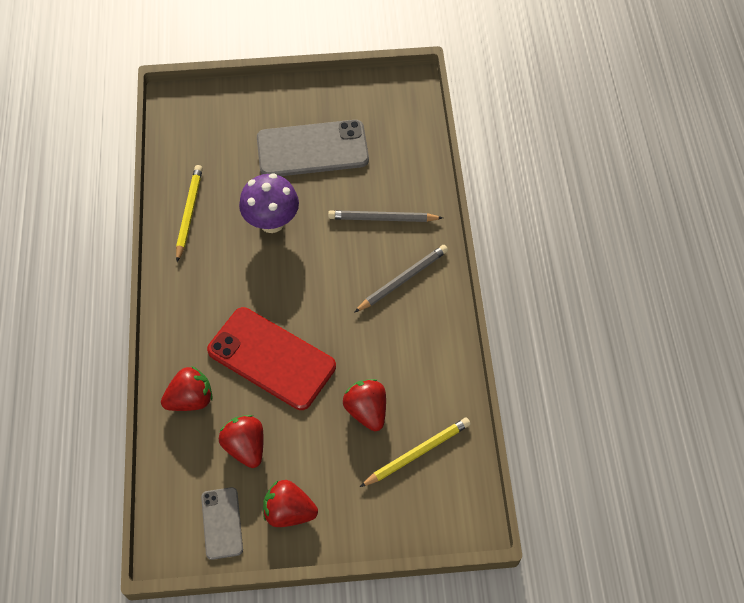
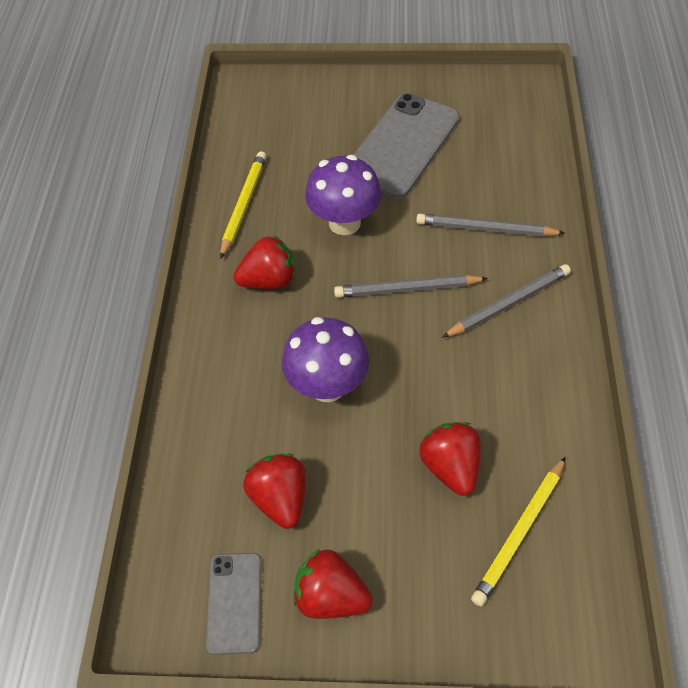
camera: 10 degrees right, 5 degrees down
red strawberry [161,366,213,411] -> red strawberry moved to [234,235,295,289]
red phone [207,307,336,410] -> purple mushroom [282,317,369,402]
grey phone [257,120,369,176] -> grey phone turned 60 degrees counterclockwise [353,93,460,199]
yellow pencil [360,417,471,487] -> yellow pencil turned 150 degrees clockwise [471,457,566,606]
none -> grey pencil [334,274,488,298]

